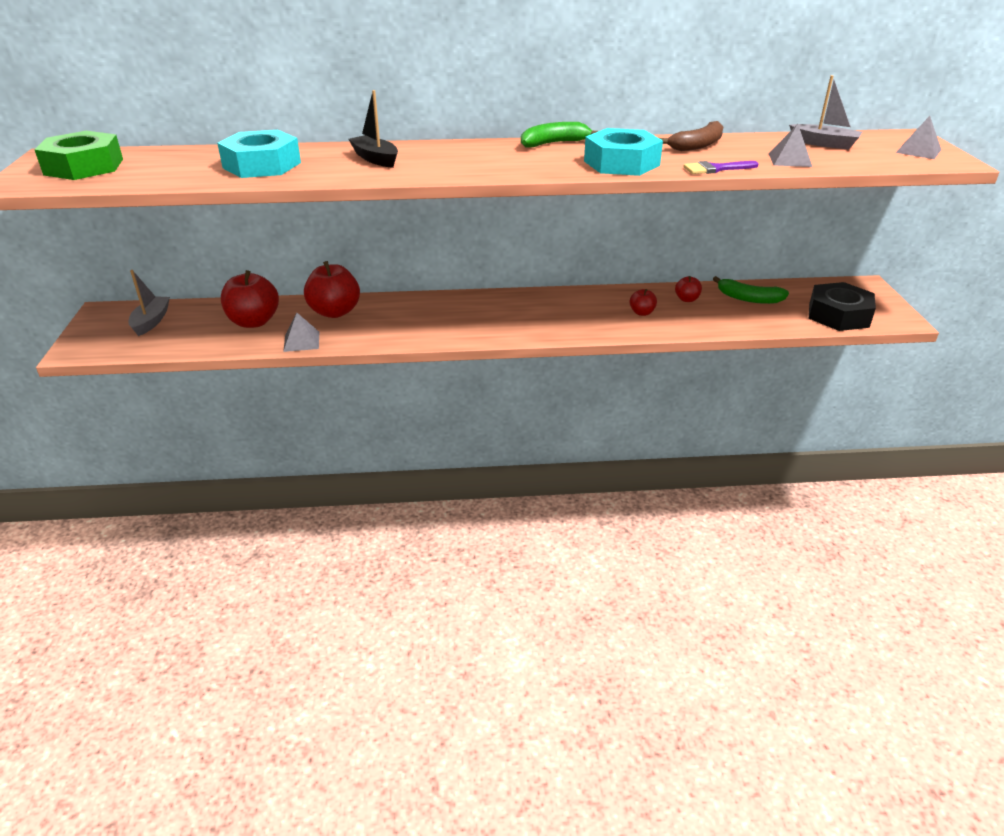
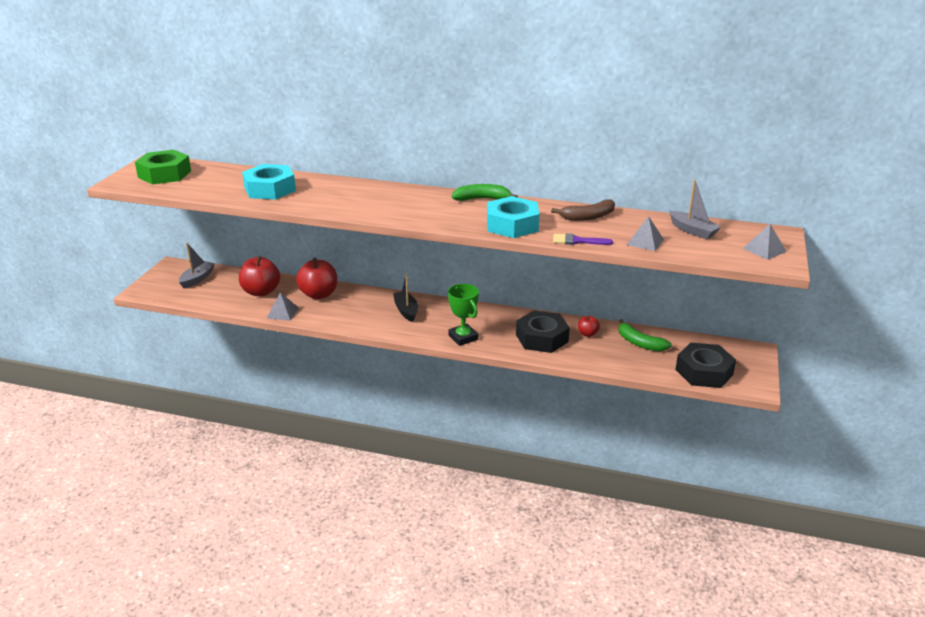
camera: 20 degrees right, 5 degrees down
black boat [348,90,398,168] -> black boat moved to [393,273,418,322]
red apple [630,289,657,316] -> black nut [516,311,570,353]
none -> green trophy [448,284,479,346]

